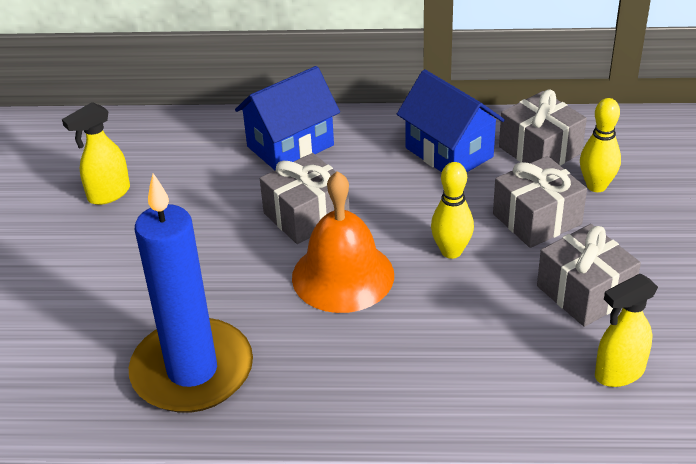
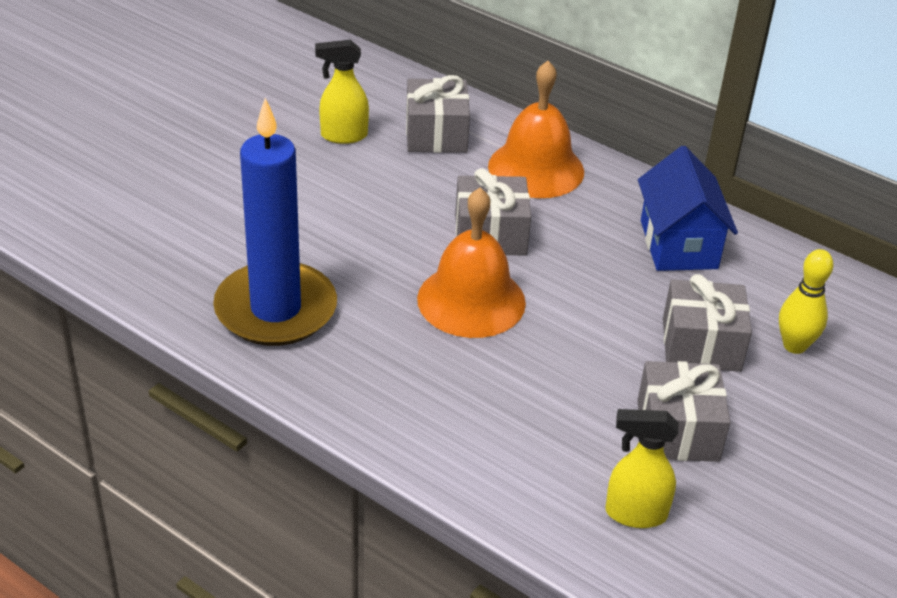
camera: 30 degrees right, 0 degrees up
blue house [235,66,340,170] -> orange bell [488,61,584,198]
yellow bowling pin [431,162,474,259] -> none
grey gift [499,90,587,166] -> grey gift moved to [406,75,470,153]

